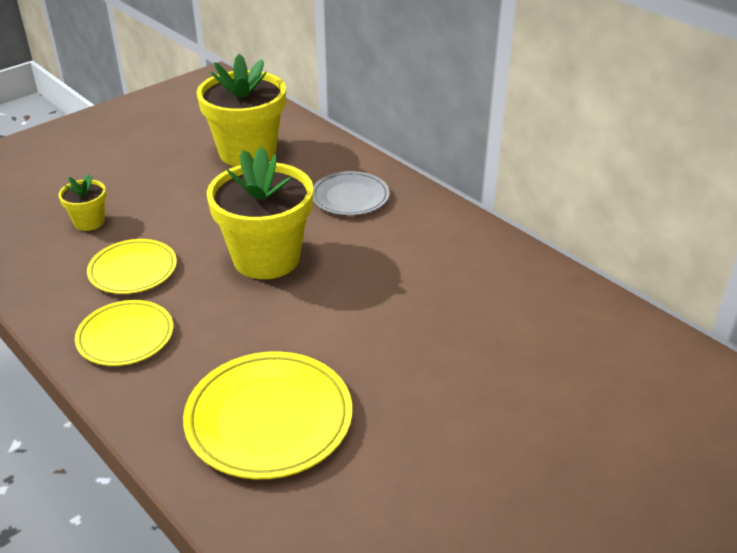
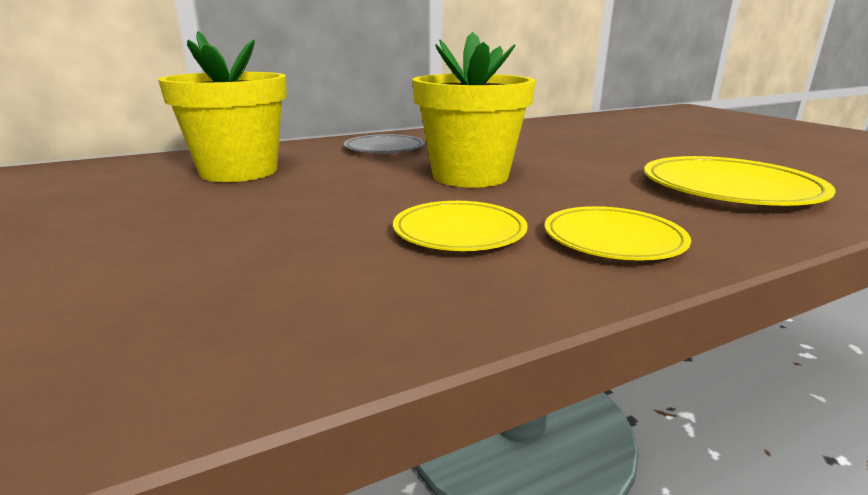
camera: 75 degrees left, 15 degrees down
yellow flower pot [58,174,106,231] -> none

